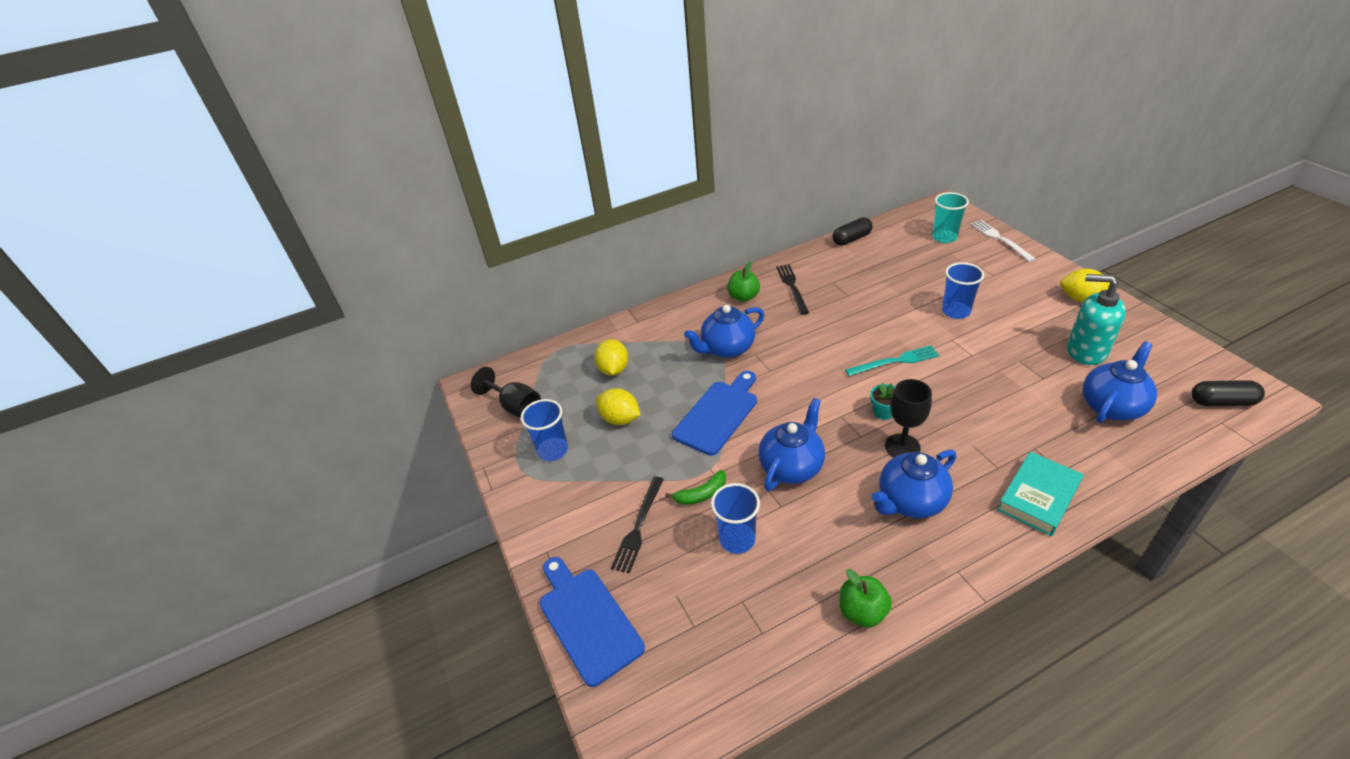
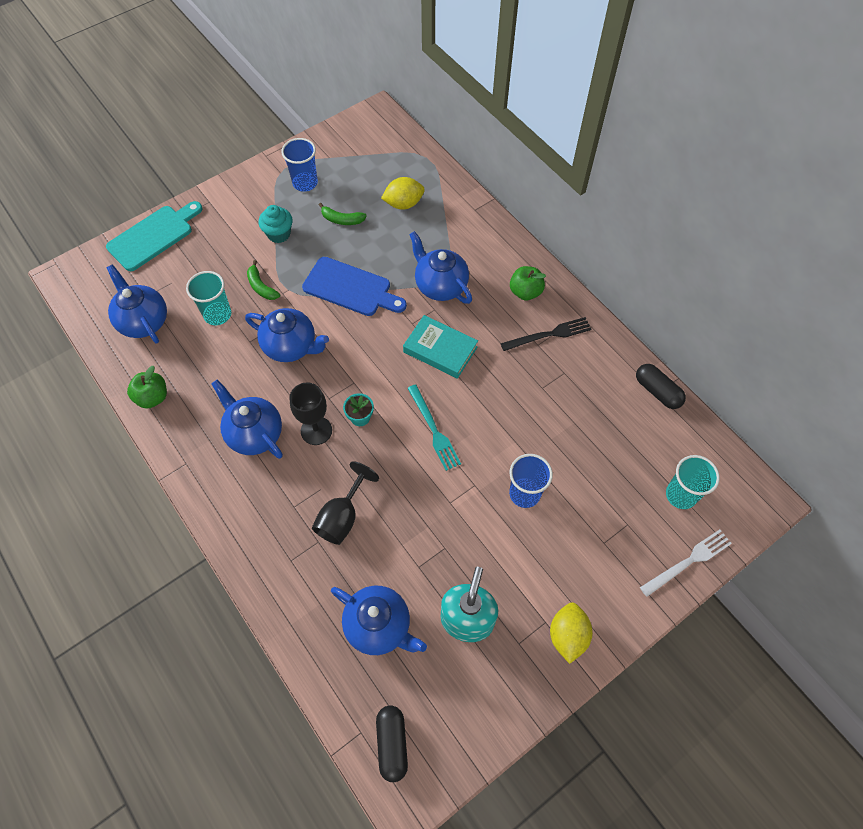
camera: 75 degrees right, 20 degrees up
black goblet [471,367,541,418] -> black goblet moved to [312,461,379,545]
blue cutting board [539,557,645,687] -> turquoise cutting board [106,201,203,271]
yellow lemon [596,388,641,425] -> green banana [319,203,367,225]
black fork [611,477,664,574] -> none
blue cup [711,483,760,554] -> turquoise cup [186,271,231,325]
turquoise book [997,452,1083,536] -> turquoise book moved to [403,315,478,379]
none -> blue teapot [107,265,167,344]
none -> turquoise cupcake [259,205,293,243]

